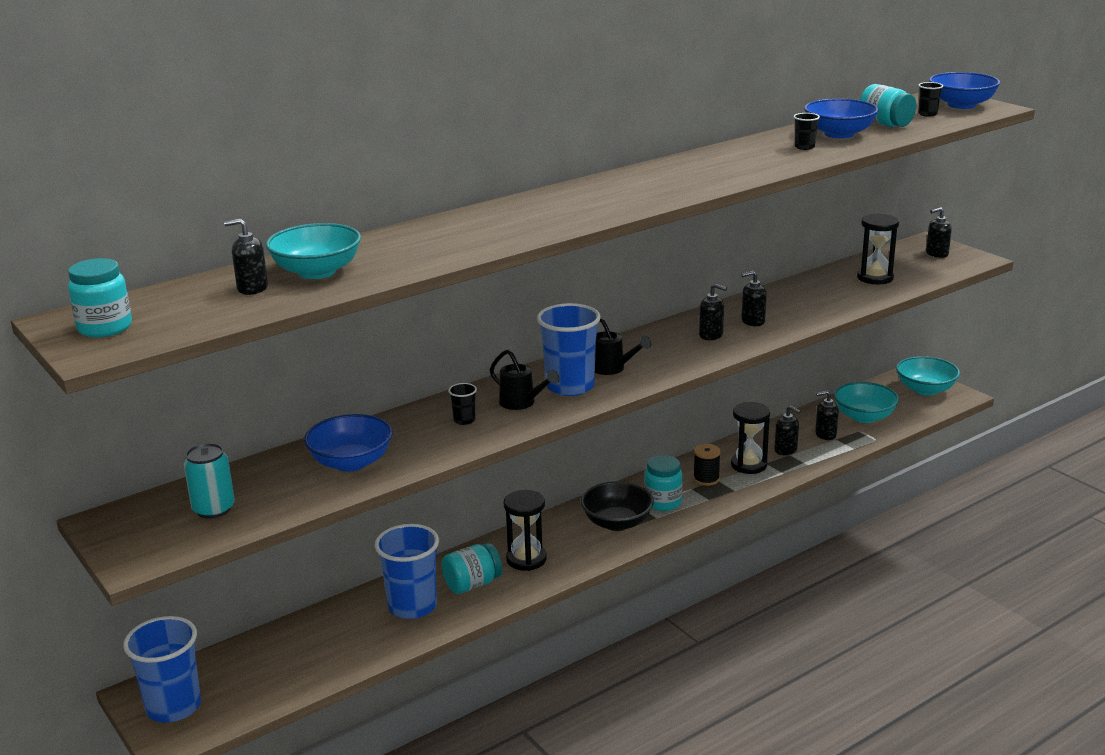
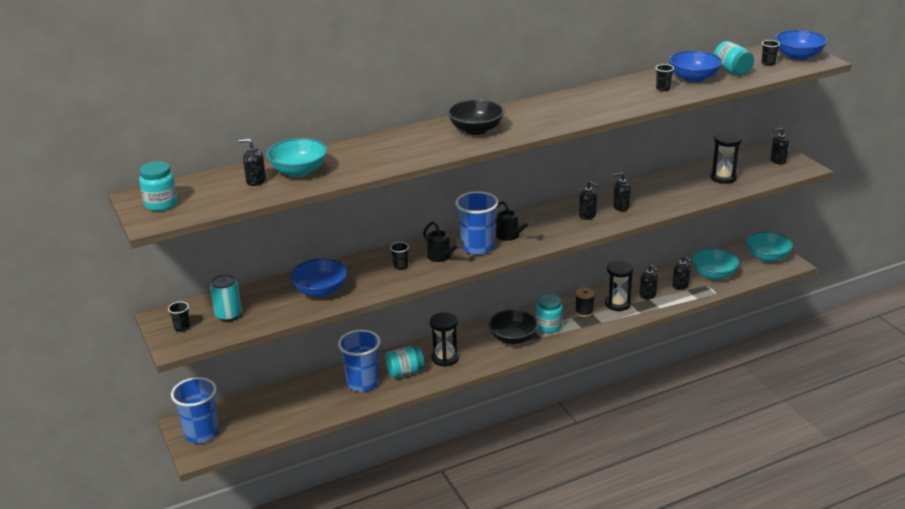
camera: 10 degrees right, 5 degrees up
black soap dispenser [815,390,839,440] -> black soap dispenser turned 135 degrees counterclockwise [672,256,691,290]
none -> black cup [168,301,190,332]
none -> black bowl [447,99,504,135]

